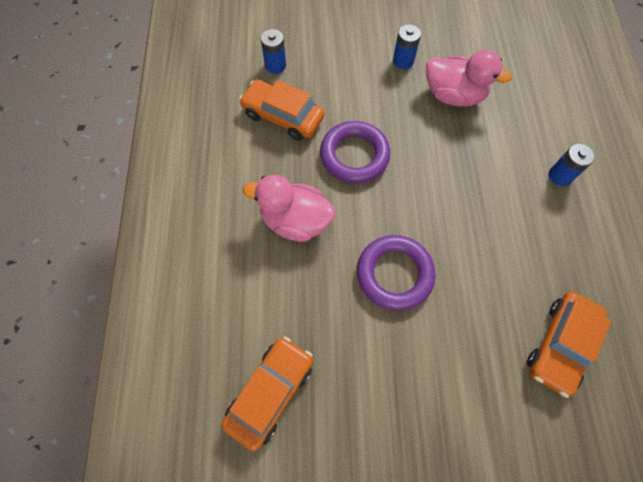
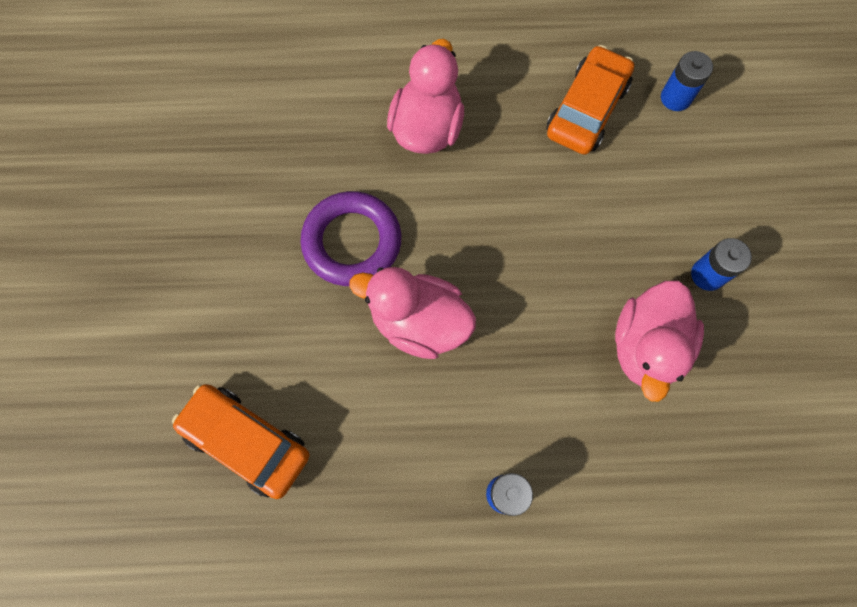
camera: 90 degrees right, 5 degrees up
orange car [222,336,313,451] -> none
purple ring [320,121,390,184] -> none
none -> pink duck [349,267,476,359]

